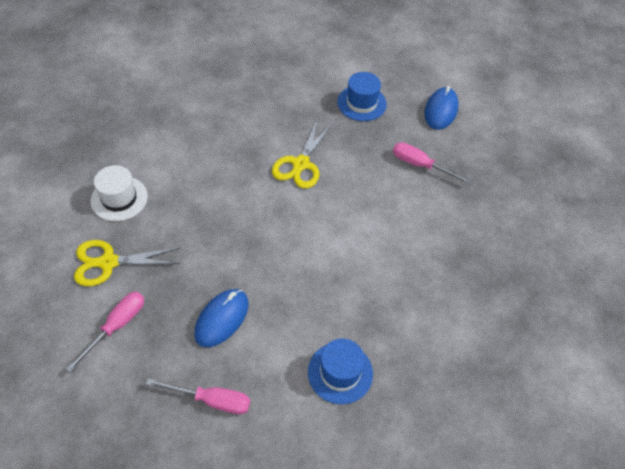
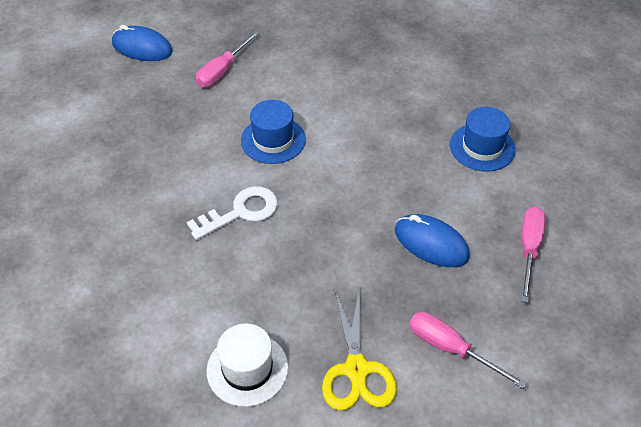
camera: 85 degrees left, 5 degrees down
yellow scissors [272,120,333,188] -> none
blue hat [337,72,387,121] -> blue hat moved to [241,100,306,164]
none -> white key [187,186,278,240]

